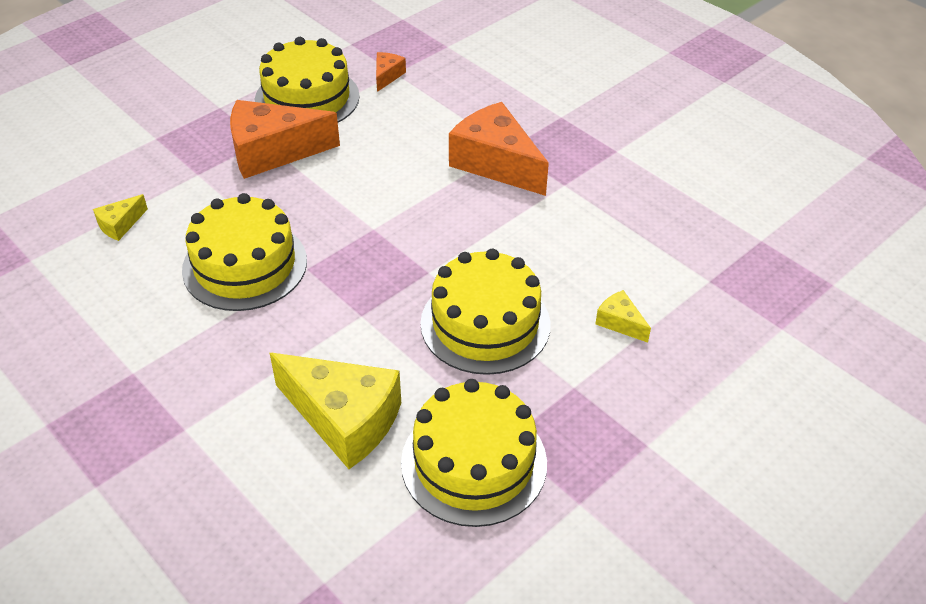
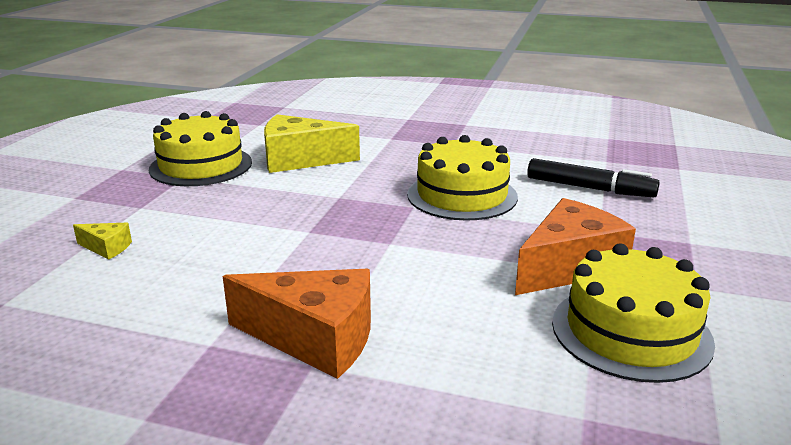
camera: 150 degrees right, 20 degrees down
yellow cheese [93,194,148,241] -> black marker [527,158,660,197]
orange cheese [376,52,406,92] -> none
yellow cake [420,249,551,375] -> none

